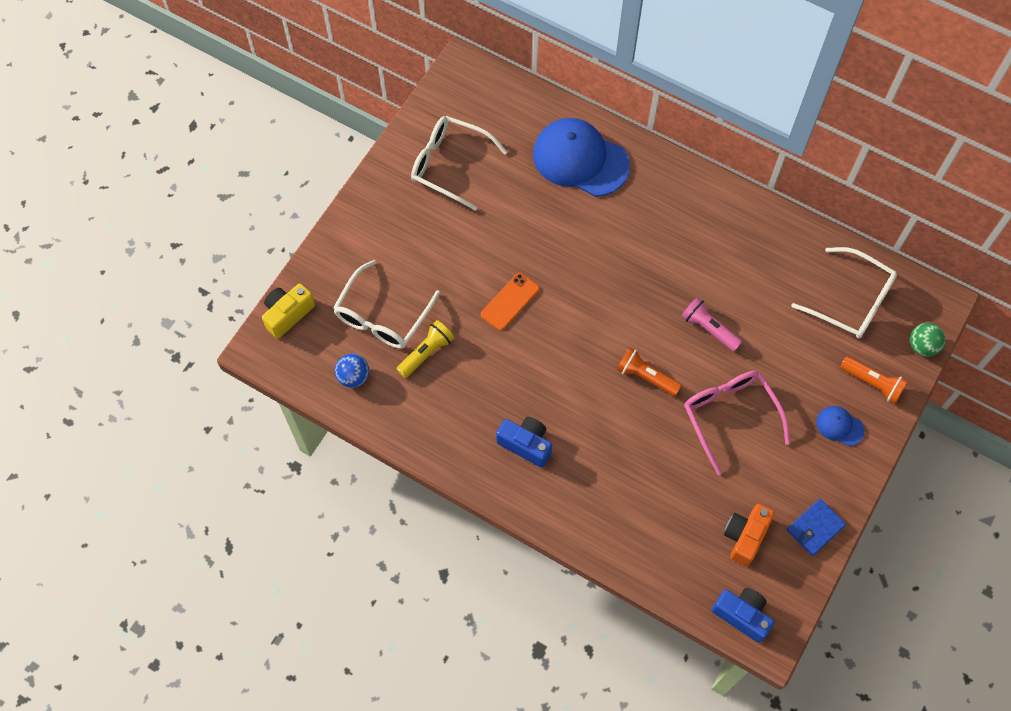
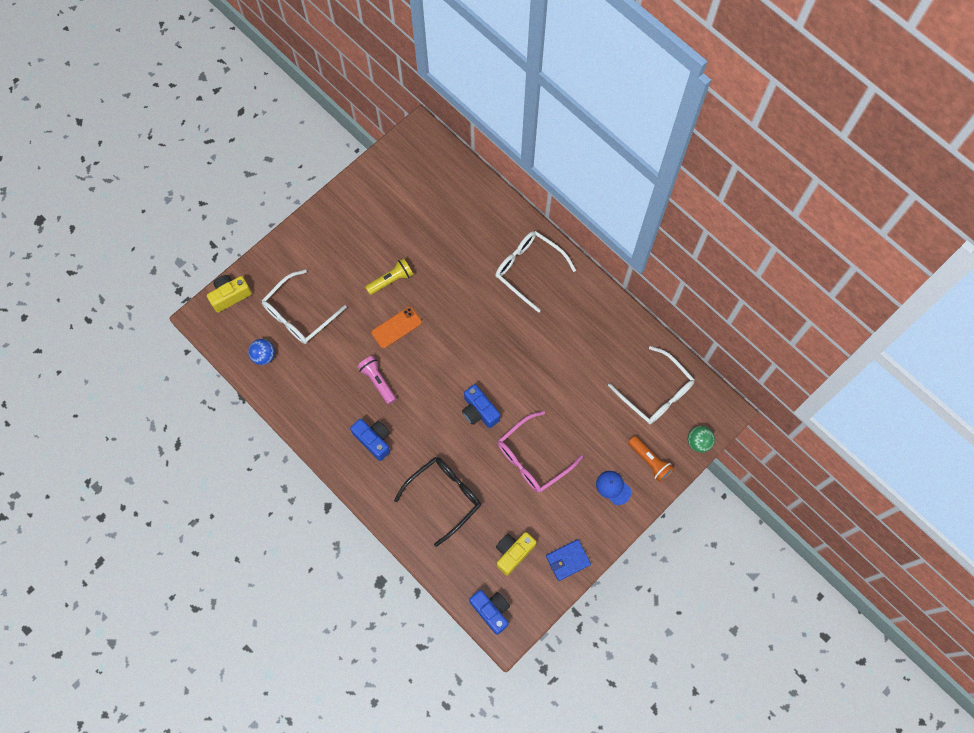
camera: 15 degrees right, 5 degrees up
yellow flashlight [396,320,454,378] -> yellow flashlight moved to [365,258,413,295]
white glasses [411,116,507,211] -> white glasses moved to [495,231,576,313]
blue cap [533,118,630,197] -> none
orange flashlight [616,347,682,396] -> blue camera [462,384,500,428]
pink flashlight [681,297,742,351] -> pink flashlight moved to [357,356,396,405]
pink glasses [684,371,790,475] -> pink glasses turned 120 degrees counterclockwise [498,411,583,493]
orange camera [724,504,775,566] -> yellow camera [496,532,536,576]
none -> black glasses [394,457,481,547]

